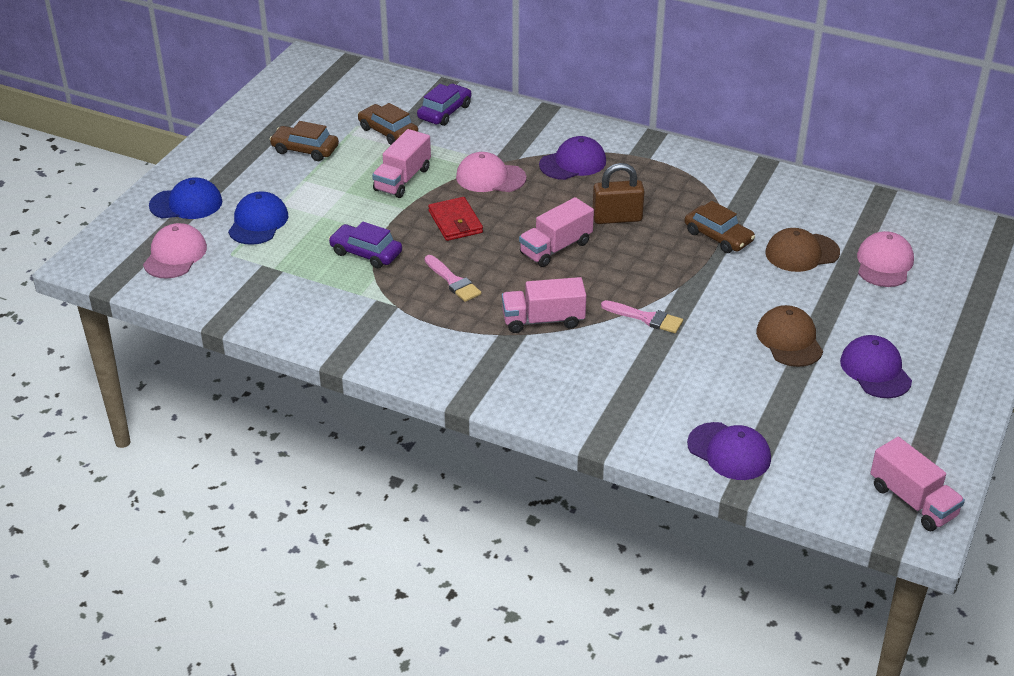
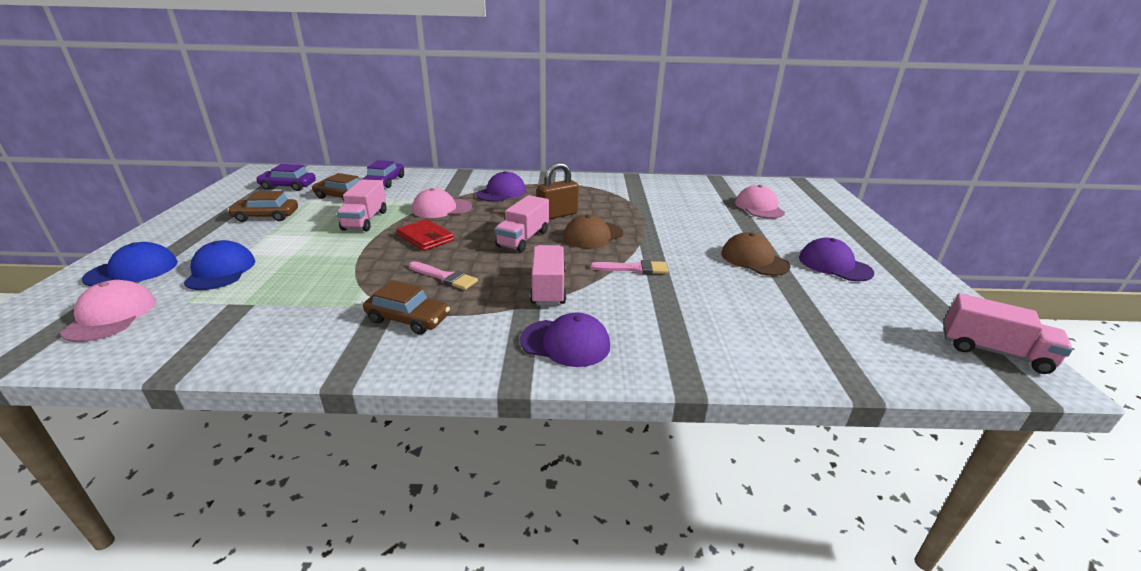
camera: 25 degrees left, 10 degrees down
purple car [329,222,402,268] -> purple car moved to [256,164,316,191]
pink truck [502,277,586,333] -> pink truck turned 120 degrees clockwise [530,245,566,306]
brown car [684,201,755,253] -> brown car moved to [363,280,450,335]
purple cap [687,422,771,480] -> purple cap moved to [520,313,610,367]
brown cap [766,228,840,272] -> brown cap moved to [563,215,623,249]

